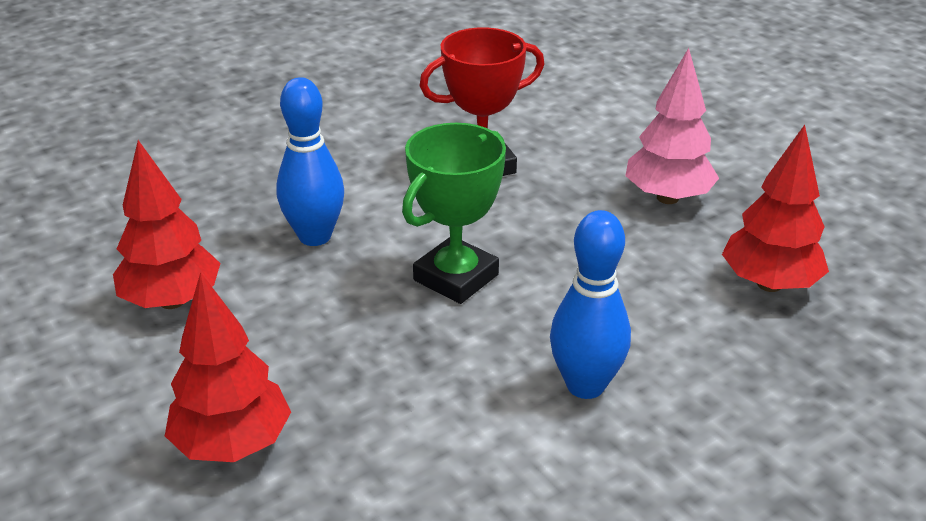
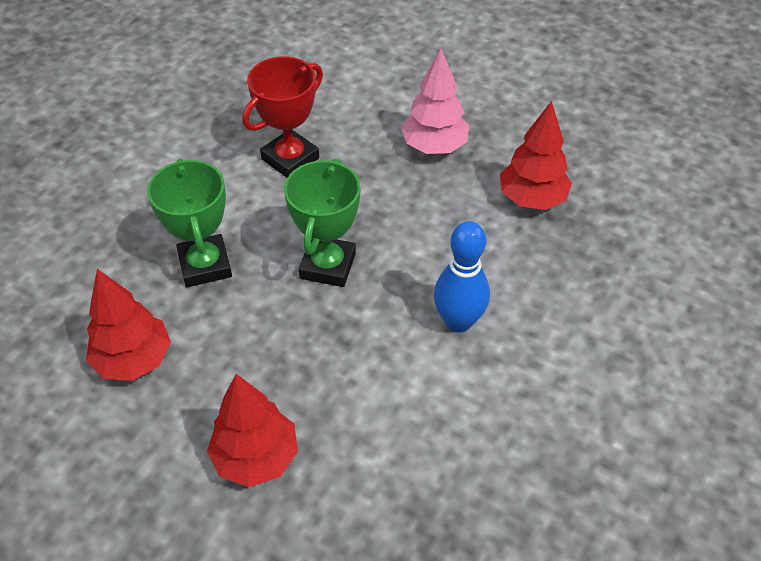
camera: 25 degrees left, 15 degrees up
blue bowling pin [276,77,344,246] -> green trophy [147,159,232,287]

